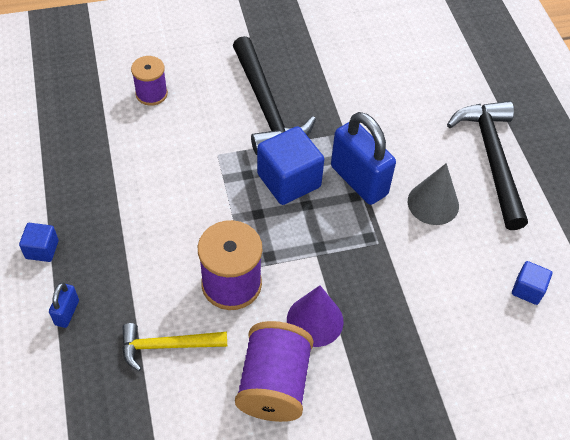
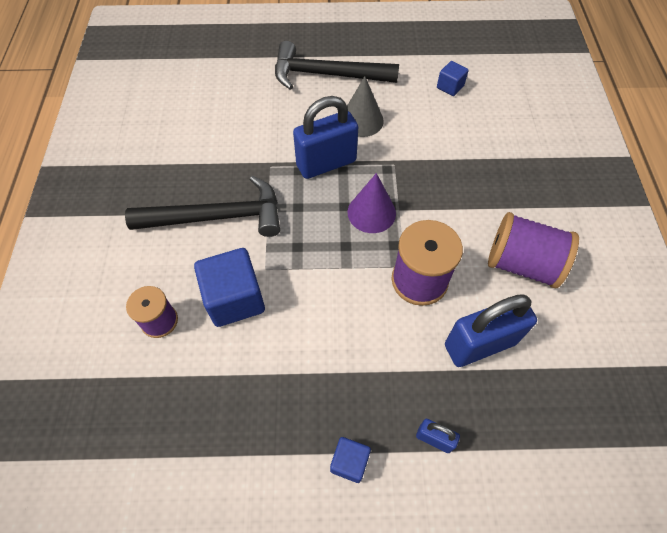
camera: 75 degrees left, 5 degrees up
yellow hammer [122,323,227,371] -> blue padlock [445,294,537,367]
blue cube [257,126,324,205] -> blue cube moved to [194,248,265,327]
purple cone [287,285,344,347] -> purple cone moved to [348,173,396,233]

